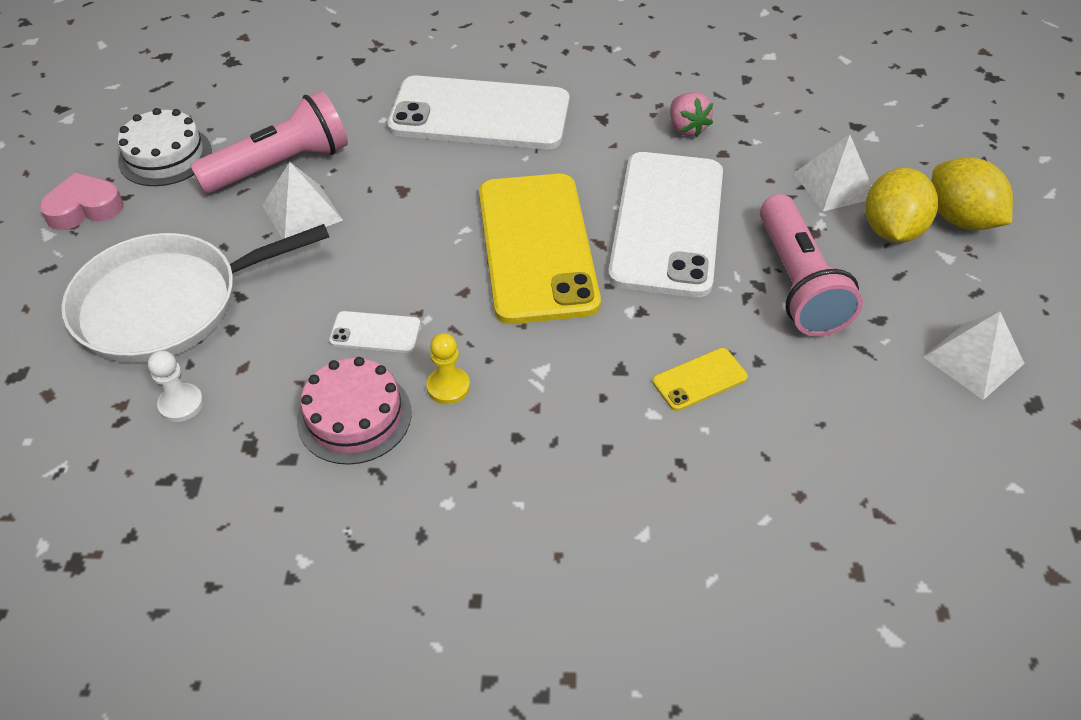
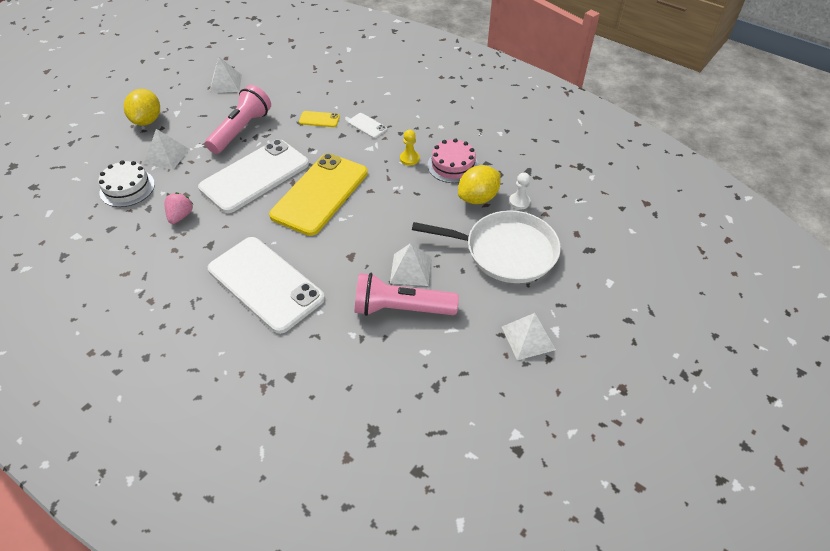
camera: 145 degrees left, 0 degrees up
pink heart [39,172,124,230] -> white pyramid [502,313,556,360]
white cake [118,108,212,186] -> white cake moved to [99,161,155,207]
white phone [329,311,421,353] -> white phone moved to [348,113,387,138]
yellow lemon [865,168,938,243] -> yellow lemon moved to [458,165,501,204]

